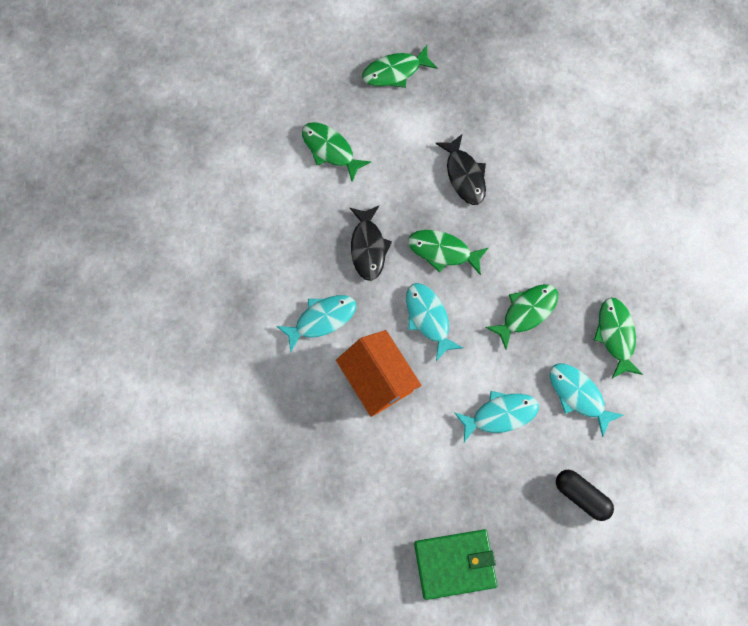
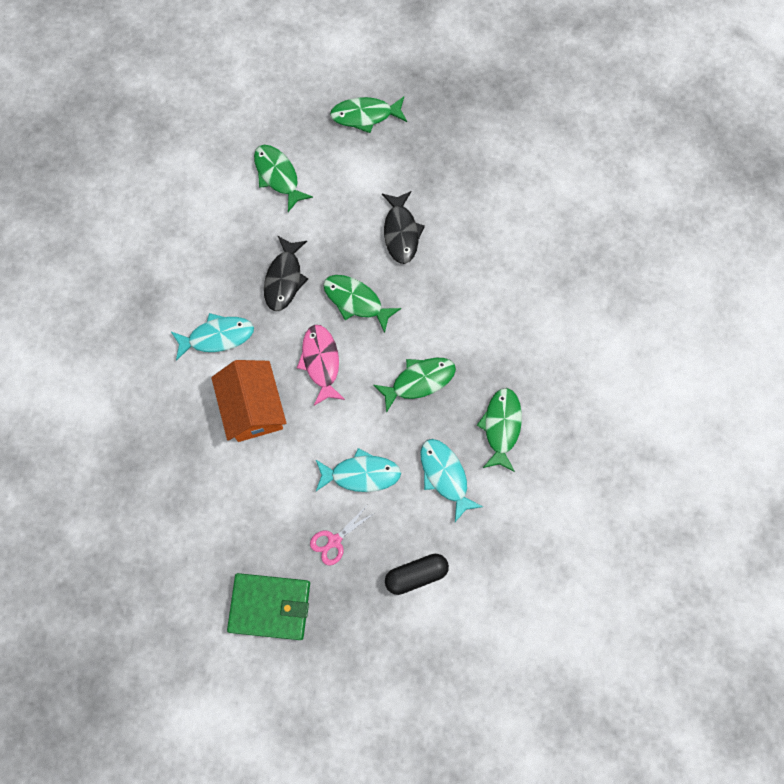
camera: 15 degrees right, 0 degrees up
turquoise fish [406,283,463,361] -> pink fish [297,325,345,406]
black capsule [556,470,614,521] -> black capsule turned 75 degrees counterclockwise [385,554,449,595]
none -> pink scissors [310,504,376,565]

